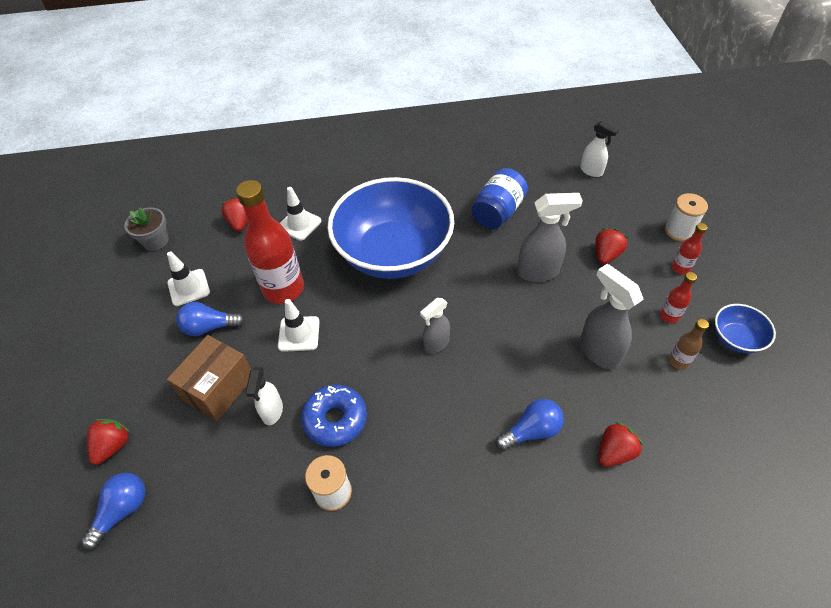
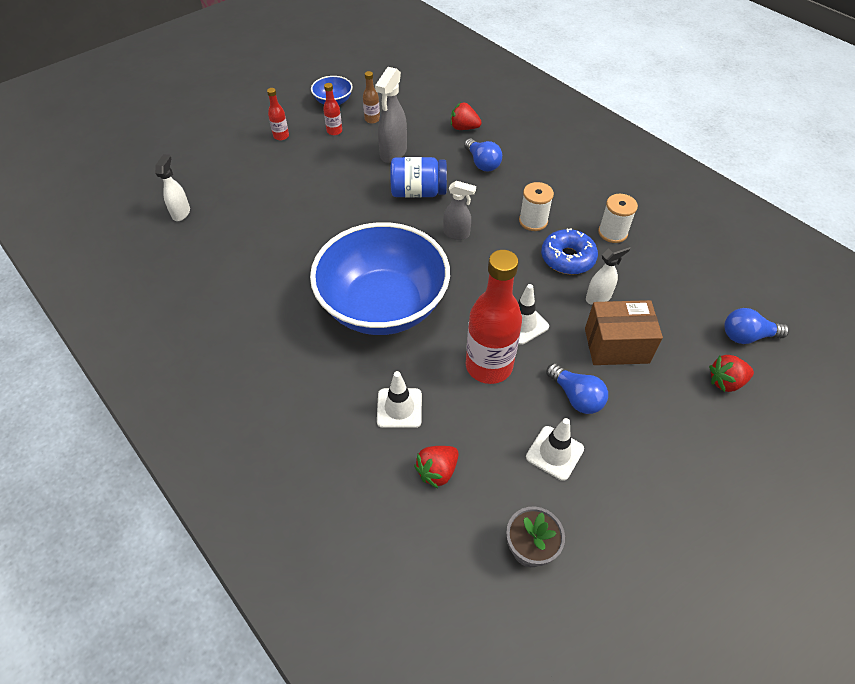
camera: 125 degrees left, 0 degrees up
blue jar [472,168,528,229] -> blue jar moved to [390,157,447,198]
blue light bulb [495,399,564,451] -> blue light bulb turned 150 degrees counterclockwise [464,139,502,171]
grey spray bottle [517,193,583,282] -> none
red strawberry [595,228,628,264] -> none
white spool [665,193,708,242] -> white spool moved to [519,182,554,231]

